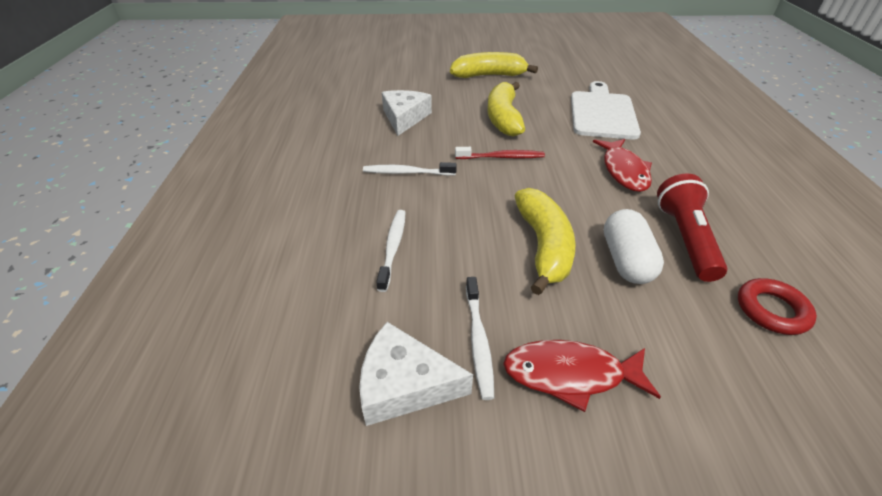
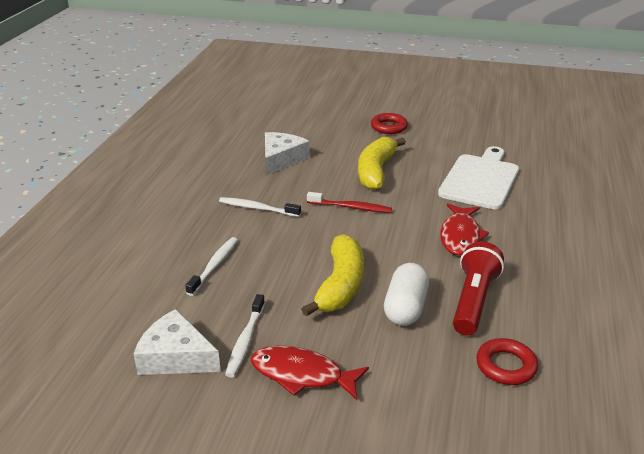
camera: 15 degrees right, 10 degrees down
yellow banana [450,52,538,78] -> red ring [371,113,408,134]

